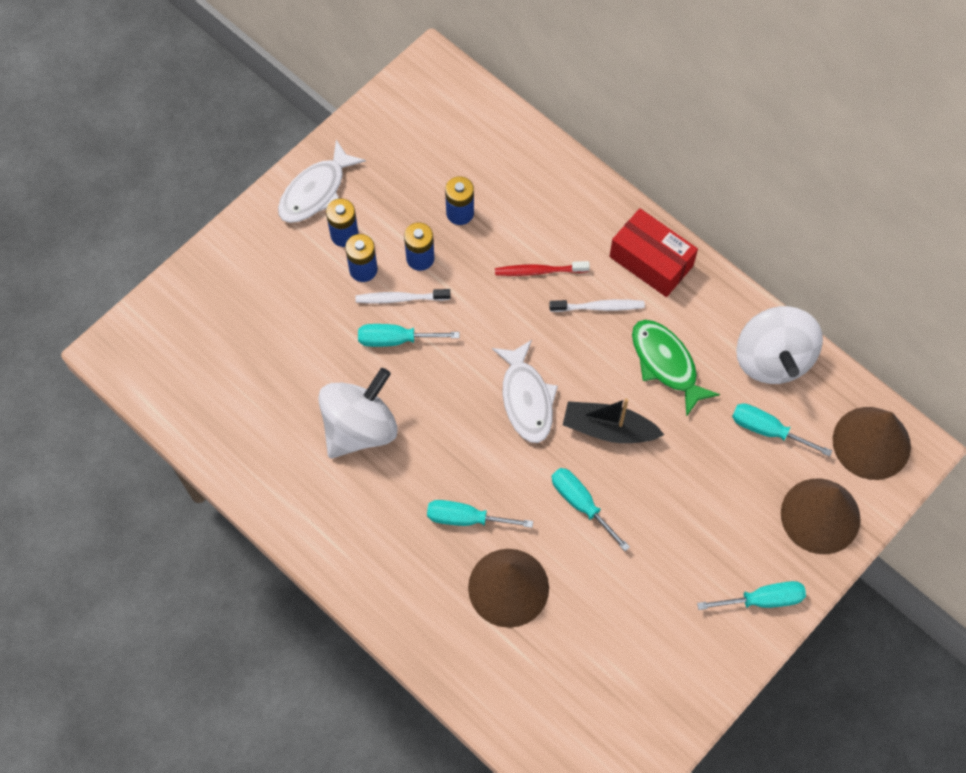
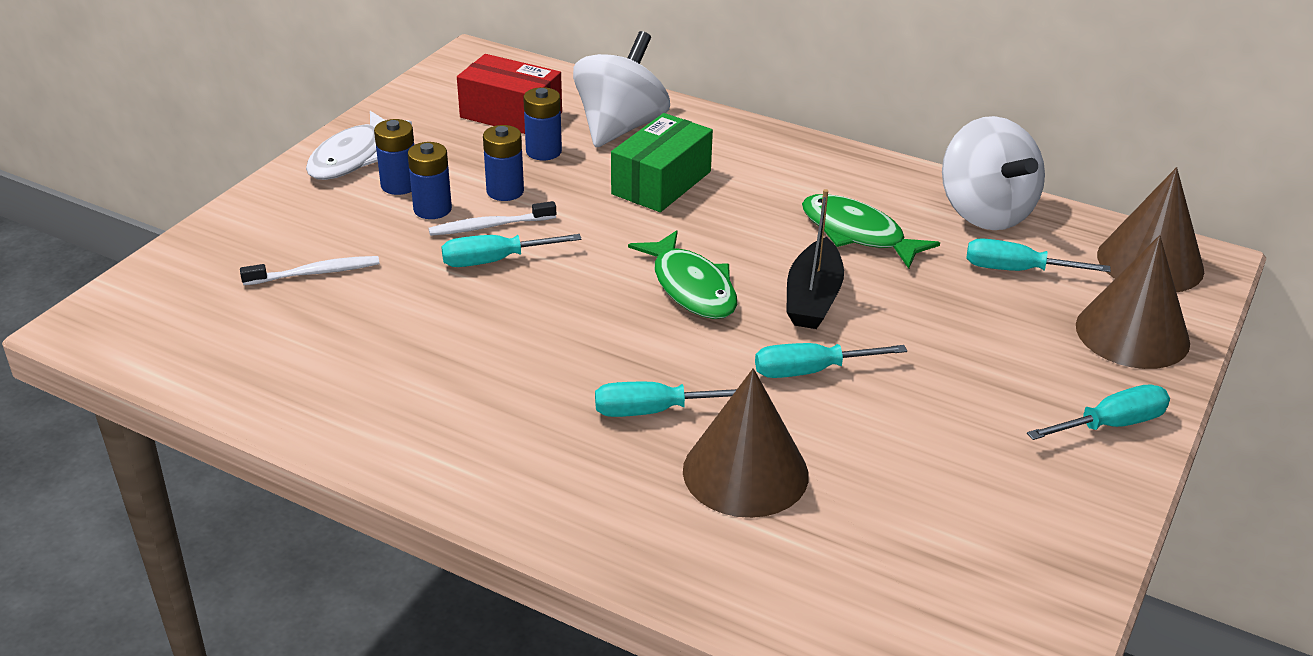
camera: 15 degrees left, 30 degrees down
white spinning top [318,368,398,458] -> white spinning top moved to [573,31,670,147]
white fish [492,340,558,443] -> green fish [628,230,737,319]
red toothbrush [495,261,590,276] -> green box [611,113,713,212]
white toothbrush [549,299,645,312] -> white toothbrush moved to [240,256,380,285]
turquoise screwdriver [552,468,630,551] -> turquoise screwdriver turned 45 degrees counterclockwise [755,343,907,378]
black boat [563,398,664,443] -> black boat turned 75 degrees counterclockwise [786,189,844,329]
red box [609,208,698,297] -> red box moved to [457,54,562,134]

